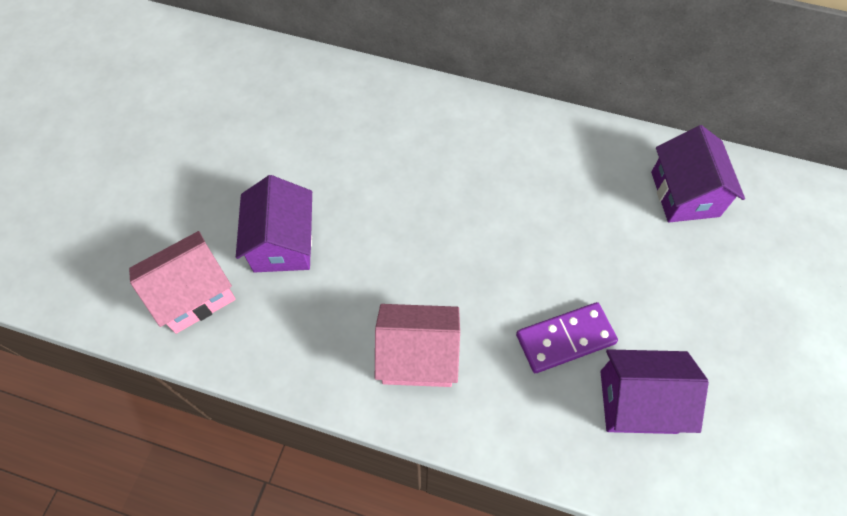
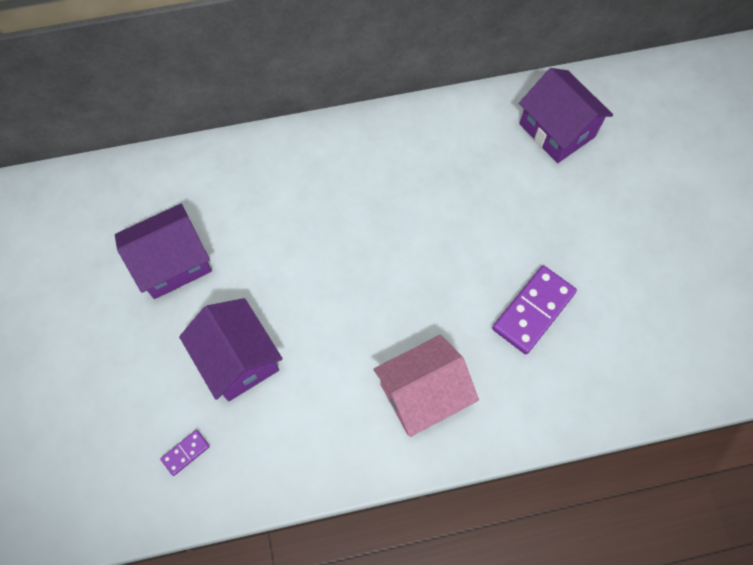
camera: 30 degrees left, 5 degrees up
pink house [129,231,236,334] -> purple domino [160,430,210,476]
purple house [600,349,709,434] -> purple house moved to [115,204,212,299]

